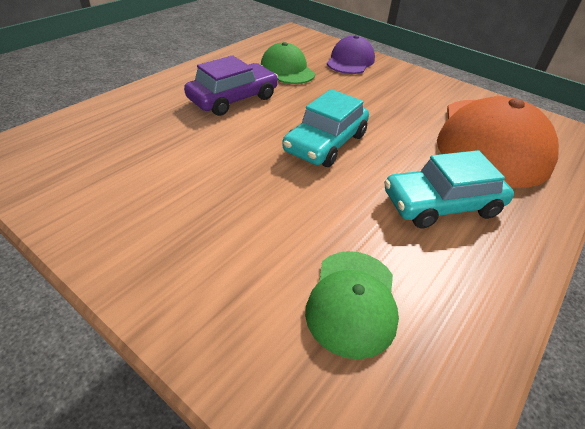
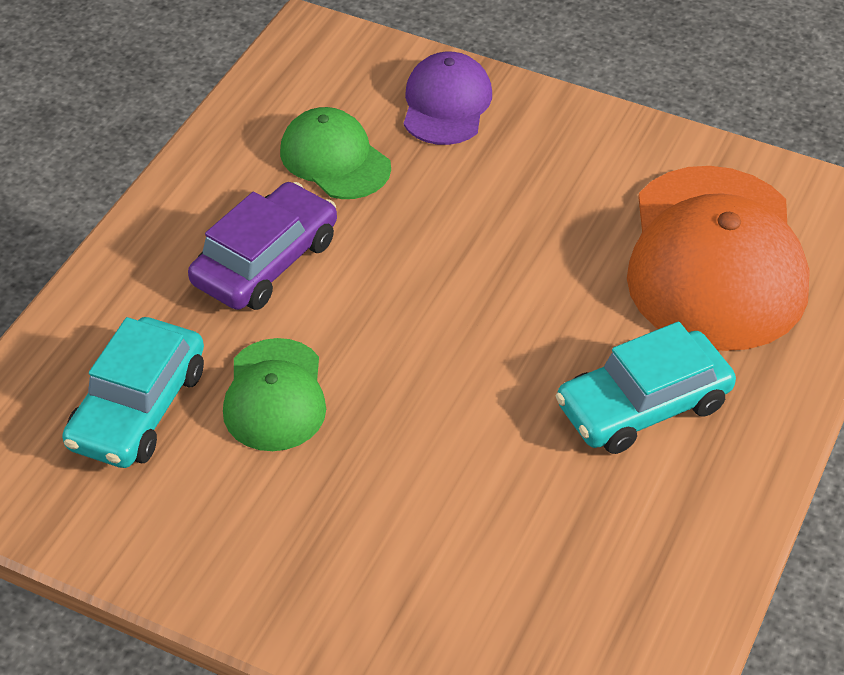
camera: 10 degrees left, 5 degrees up
turquoise car [282,89,369,167] -> turquoise car moved to [62,317,204,468]
green cap [305,251,399,359] -> green cap moved to [223,338,326,451]

